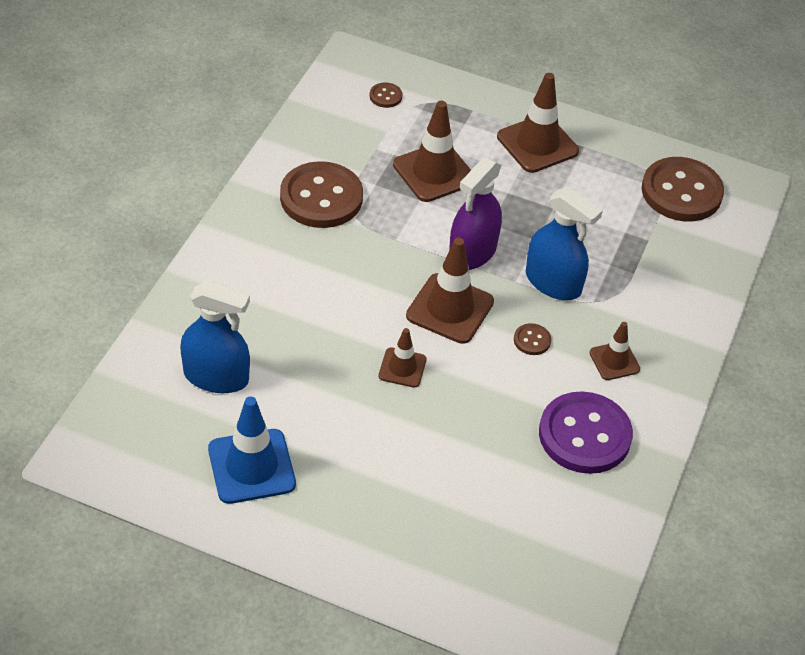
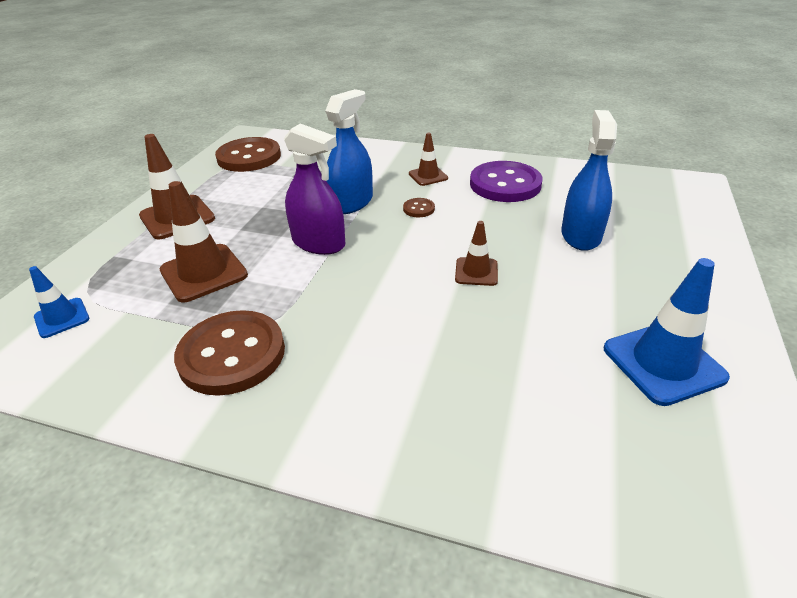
camera: 90 degrees left, 10 degrees down
blue spray bottle [180,281,250,393] -> blue spray bottle moved to [561,110,617,251]
brown button [370,83,402,108] -> blue traffic cone [29,266,89,338]
brown traffic cone [406,238,494,344] -> none

